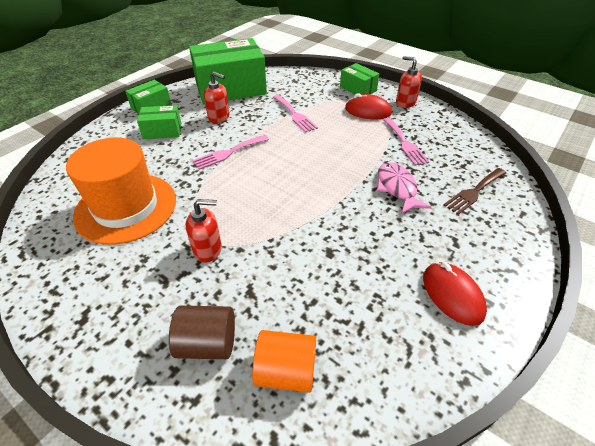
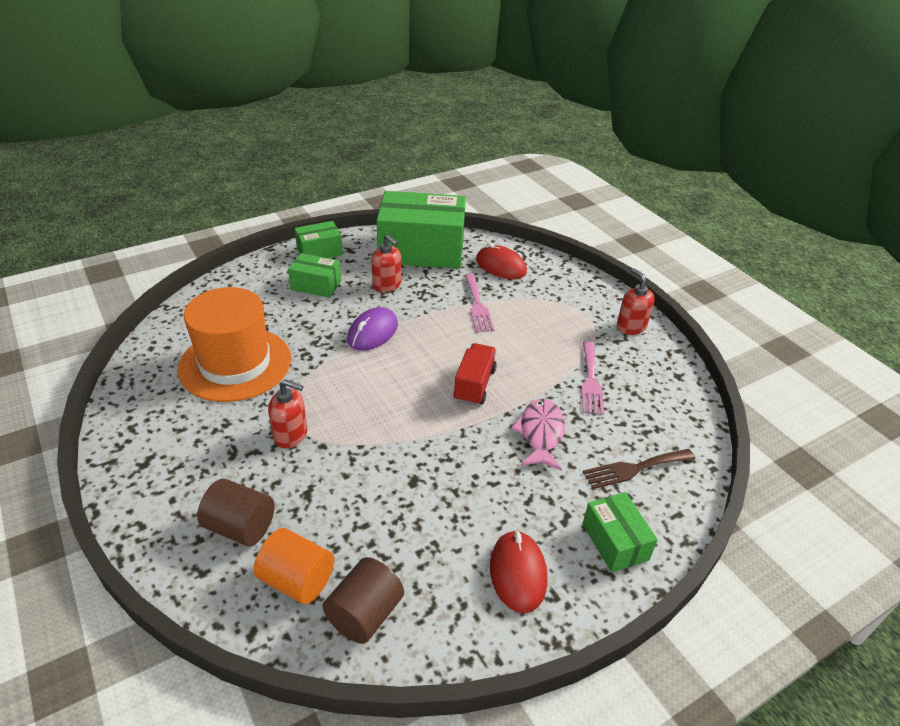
camera: 20 degrees right, 5 degrees down
pink fork [192,135,269,170] -> purple mouse [347,307,398,351]
green box [340,63,379,95] -> green box moved to [583,492,658,573]
red mouse [345,93,392,119] -> red mouse moved to [476,243,527,279]
none -> brown cylinder [322,557,404,644]
none -> red truck [453,343,497,406]

